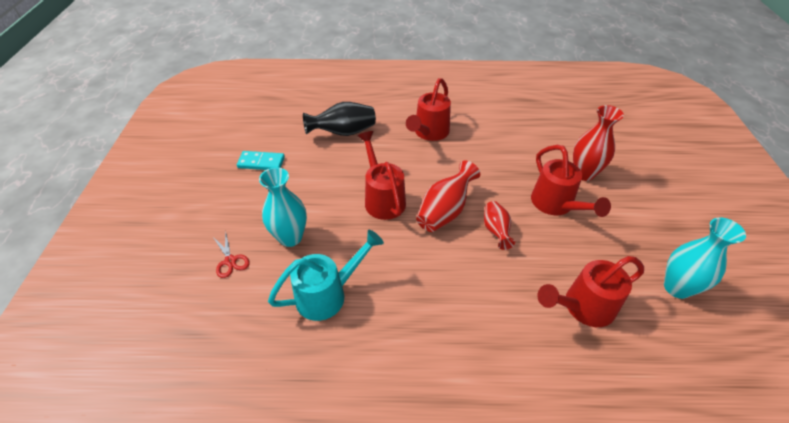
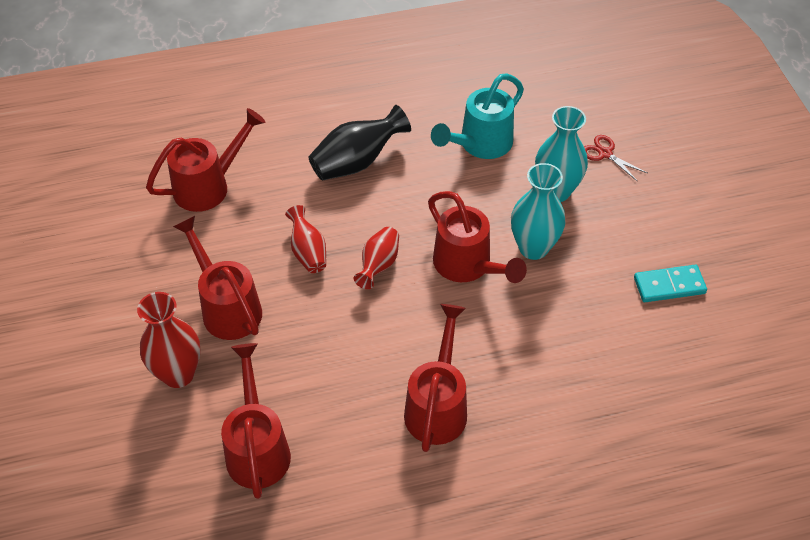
camera: 165 degrees right, 5 degrees up
black vase [303,102,376,136] -> black vase moved to [308,105,411,180]
red vase [416,161,480,232] -> red vase [354,227,399,289], size x0.64
turquoise vase [664,217,746,299] -> turquoise vase moved to [511,163,566,260]
none -> red watering can [221,343,291,499]

